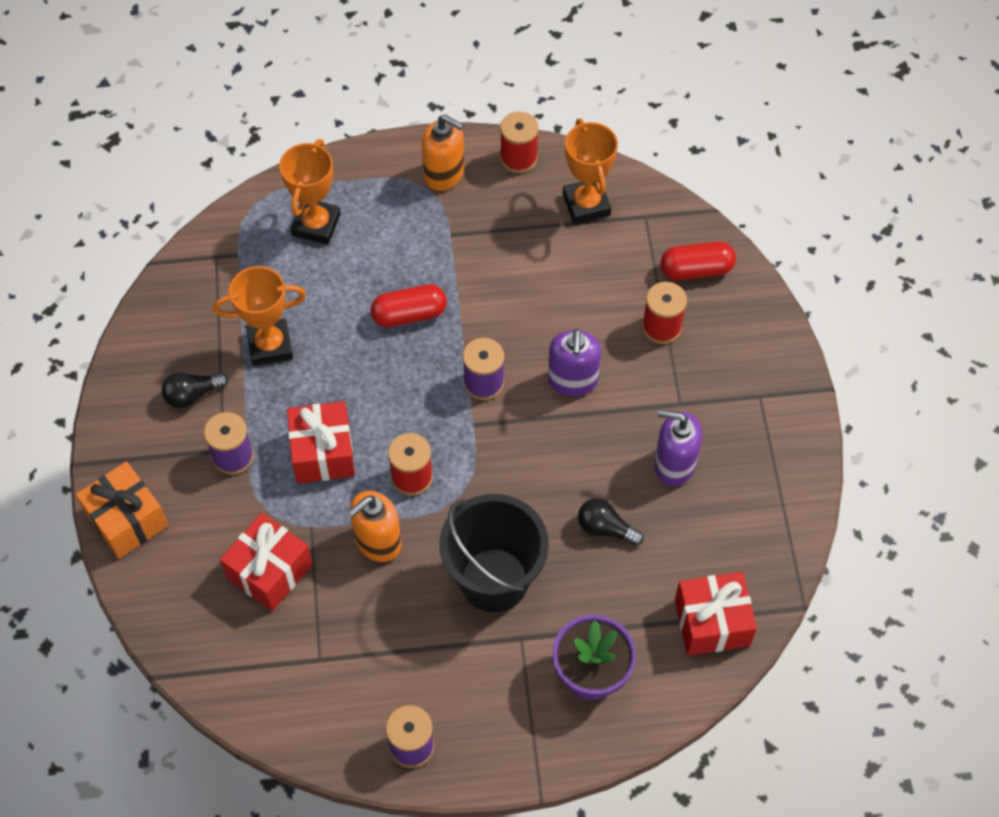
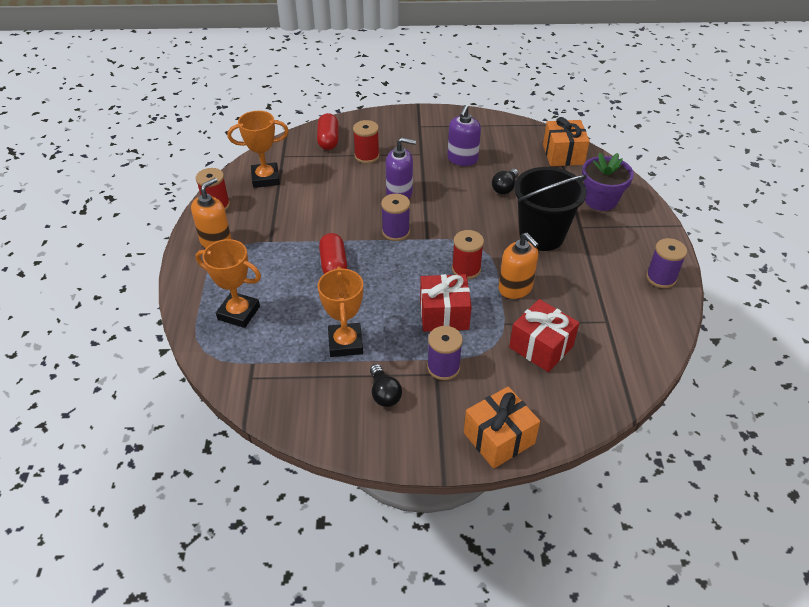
camera: 85 degrees left, 15 degrees down
red gift [675,572,757,656] -> orange gift [543,117,590,166]

